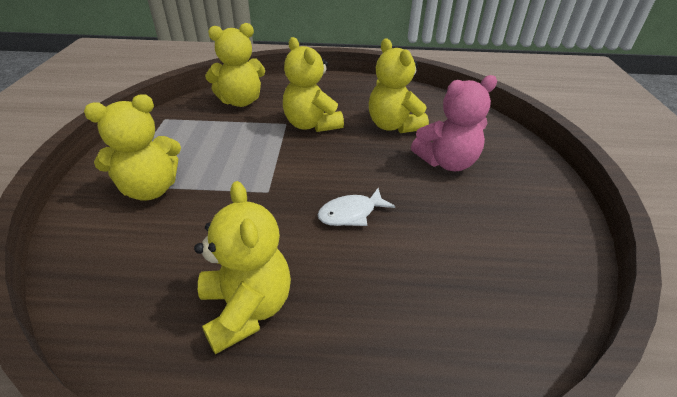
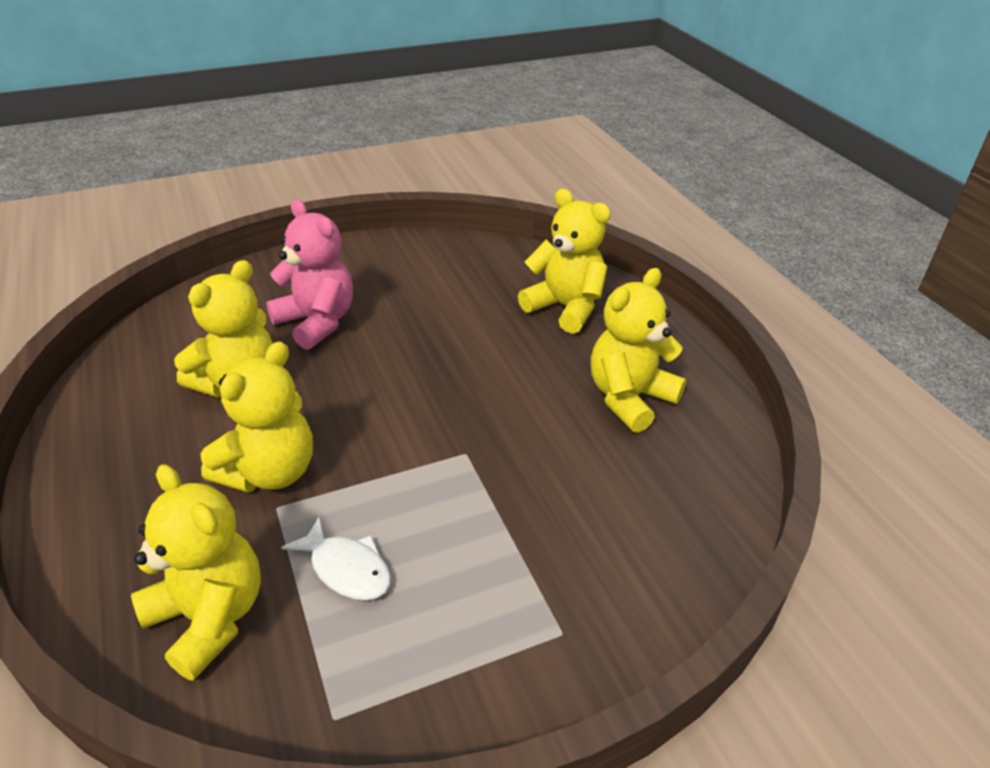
camera: 115 degrees left, 0 degrees up
yellow teddy bear [84,94,181,201] -> yellow teddy bear moved to [518,189,611,334]
white fish [318,188,395,226] -> white fish moved to [281,517,391,601]

